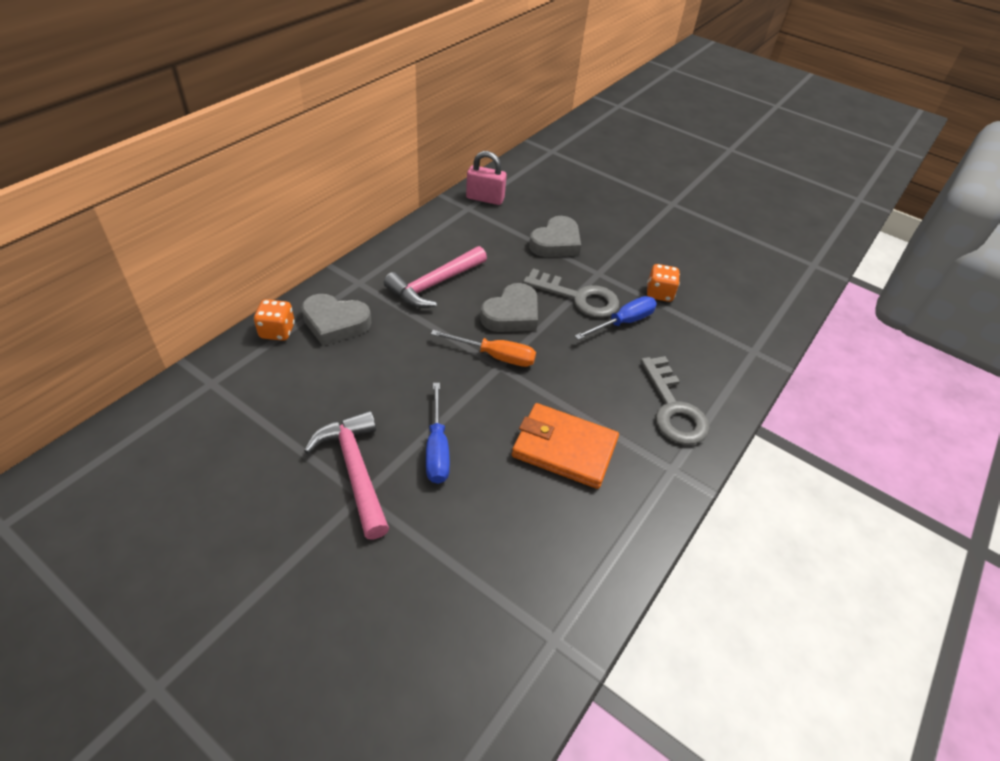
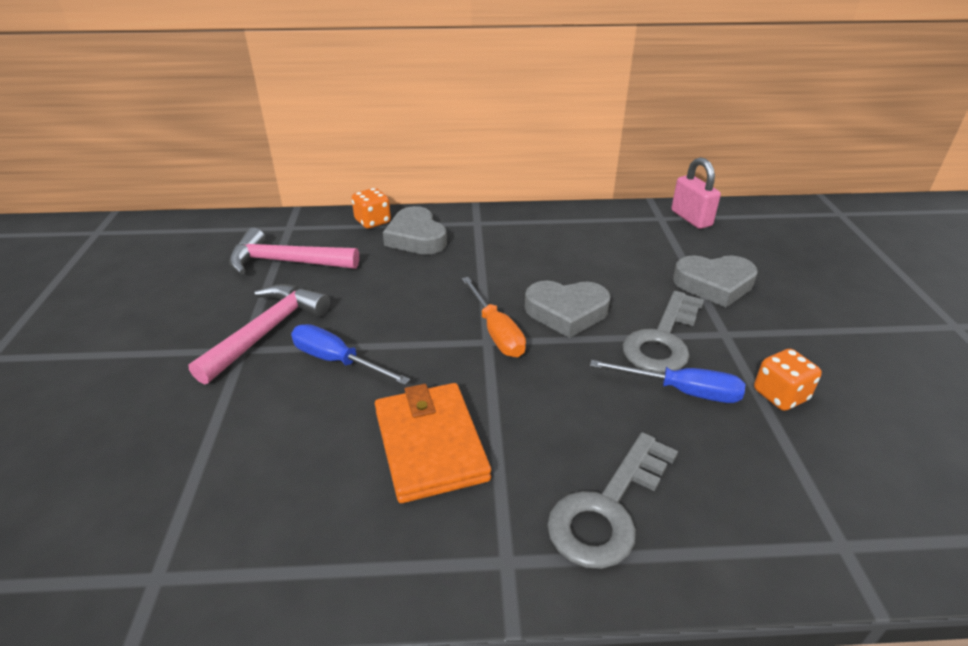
camera: 55 degrees right, 10 degrees down
pink hammer [384,246,487,308] -> pink hammer moved to [229,228,359,274]
blue screwdriver [426,383,450,484] -> blue screwdriver turned 75 degrees clockwise [291,324,410,385]
grey key [523,268,619,318] -> grey key turned 45 degrees clockwise [623,291,704,373]

